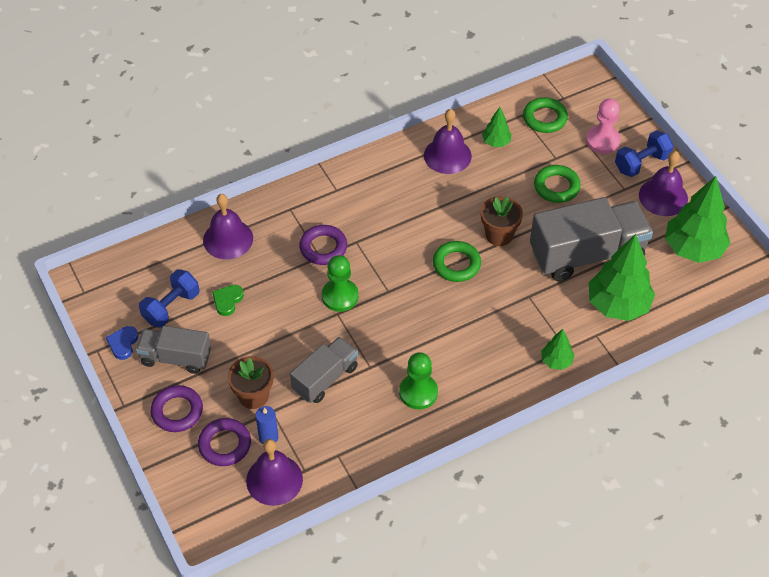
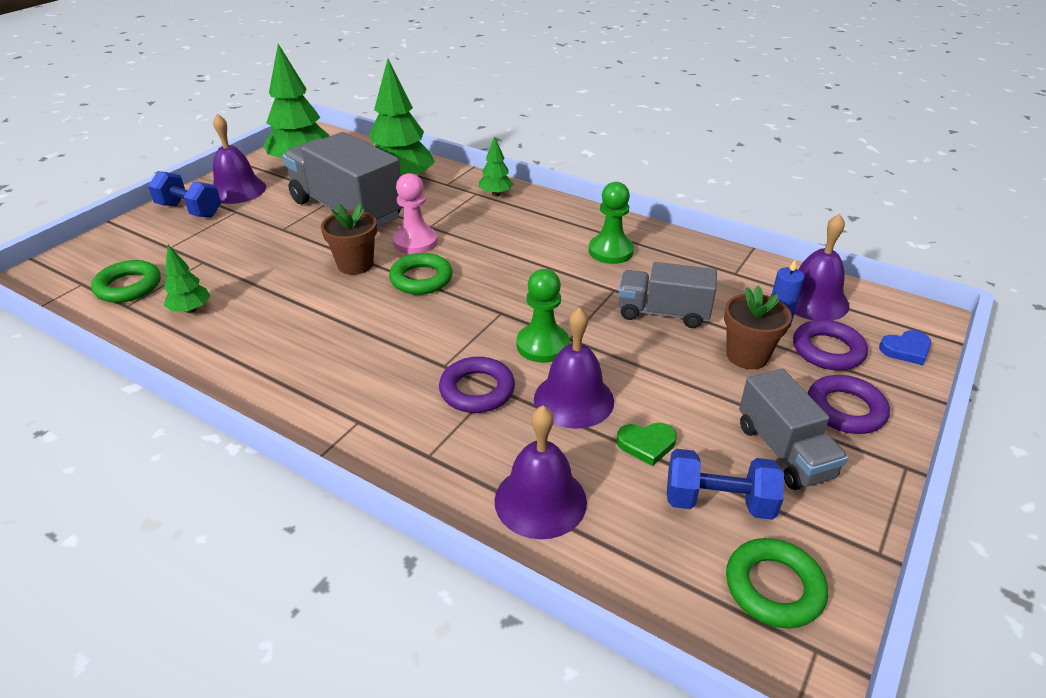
camera: 120 degrees left, 15 degrees down
blue heart [106,326,138,360] -> blue heart moved to [879,330,931,365]
purple bell [424,109,472,174] -> purple bell moved to [534,307,614,429]
green ring [534,165,581,203] -> green ring moved to [726,538,828,628]
pink pawn [586,99,621,154] -> pink pawn moved to [393,173,438,254]

